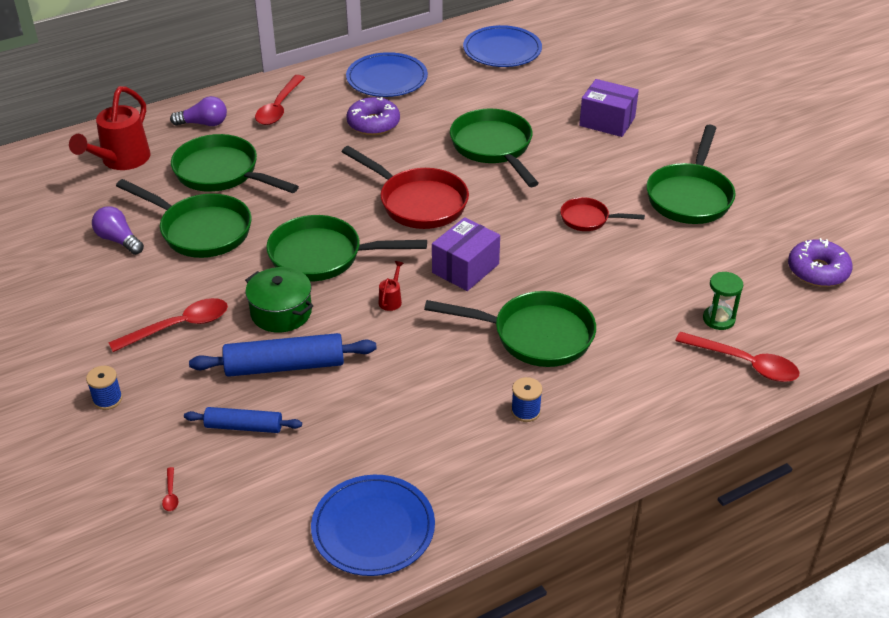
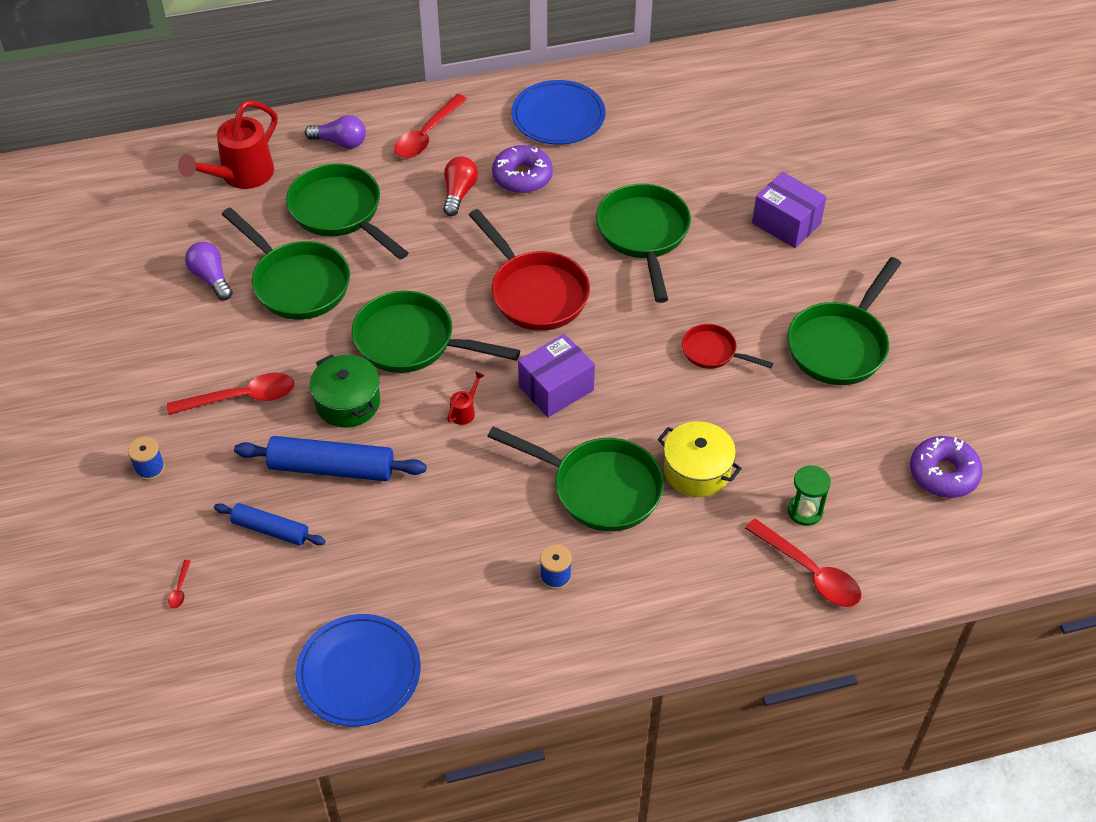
camera: 15 degrees right, 10 degrees up
blue plate [463,25,542,67] -> none
none -> red light bulb [443,157,478,216]
none -> yellow pot [658,421,742,497]

